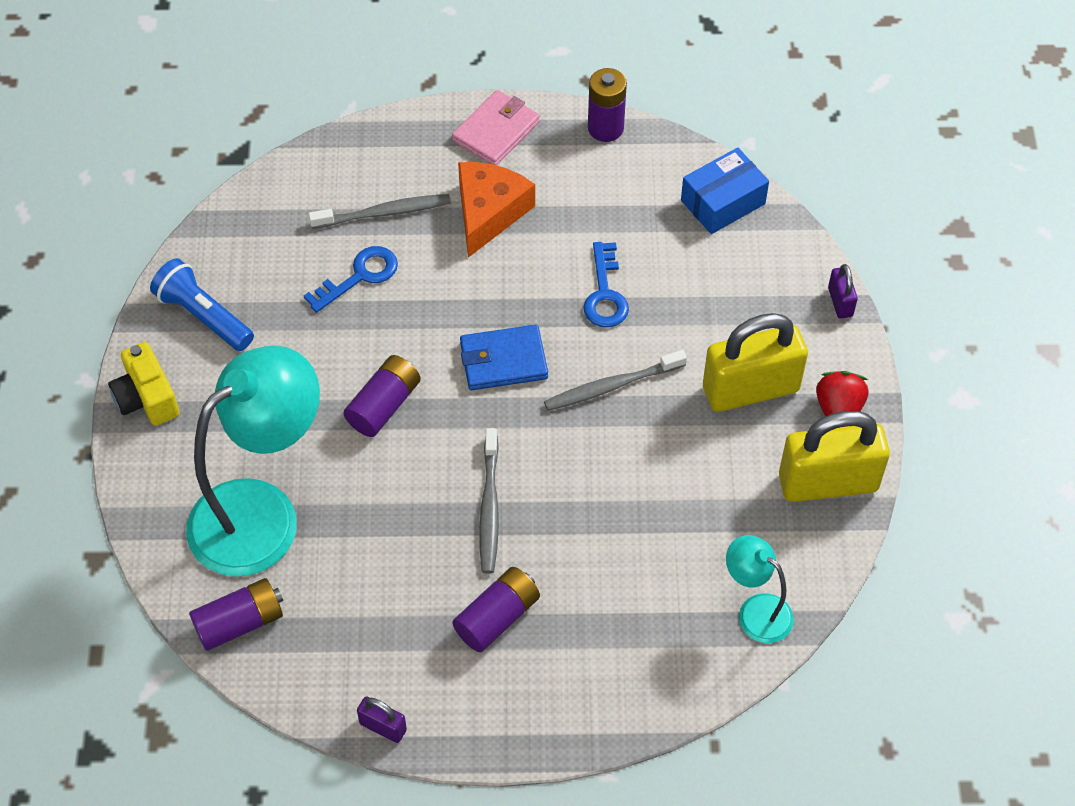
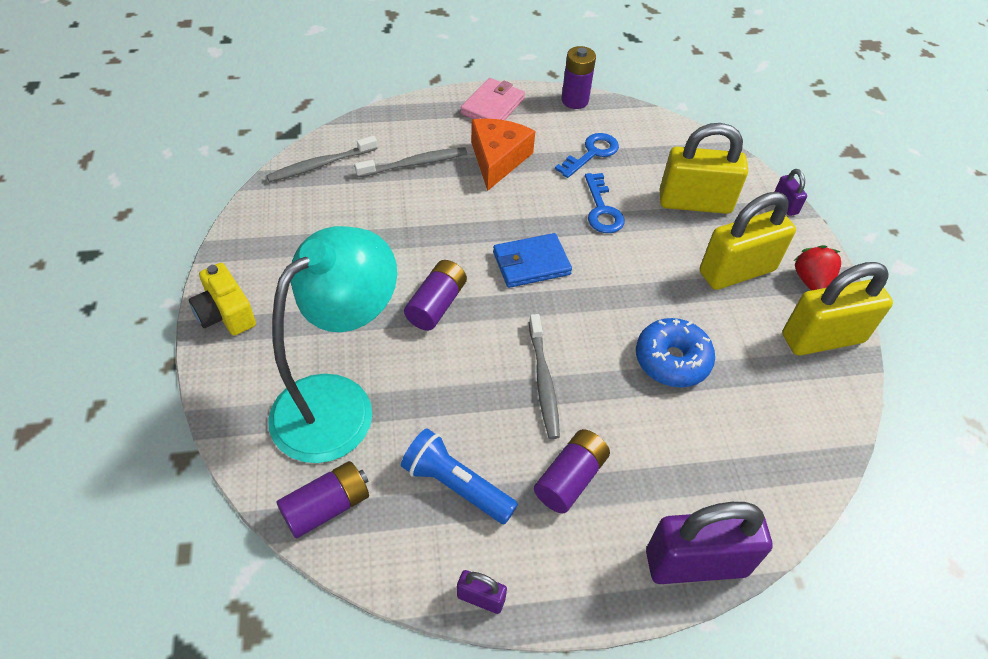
camera: 10 degrees left, 5 degrees down
blue flashlight [150,258,254,351] -> blue flashlight moved to [401,428,518,524]
blue key [304,246,398,313] -> blue key moved to [555,133,619,178]
grey toothbrush [544,350,687,411] -> grey toothbrush moved to [266,136,378,182]
blue box [681,148,769,234] -> none
turquoise lamp [726,535,794,643] -> none
none -> blue donut [636,318,715,387]
none -> purple padlock [646,502,773,584]
none -> yellow padlock [659,123,748,214]

